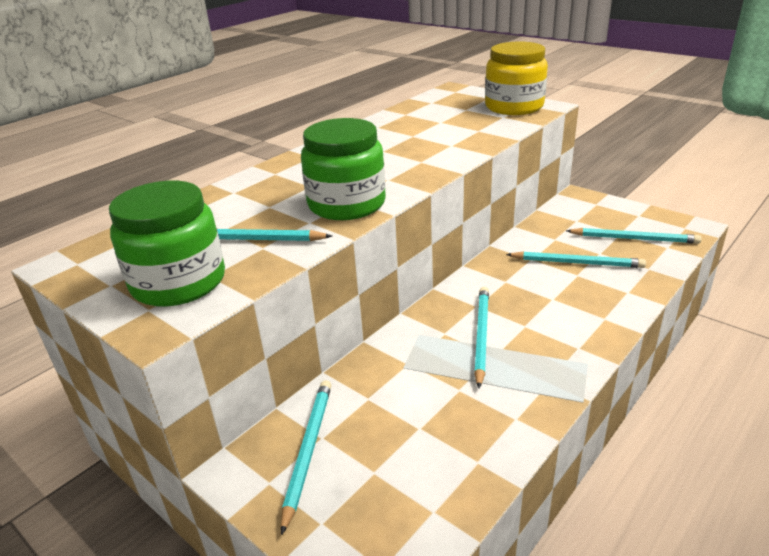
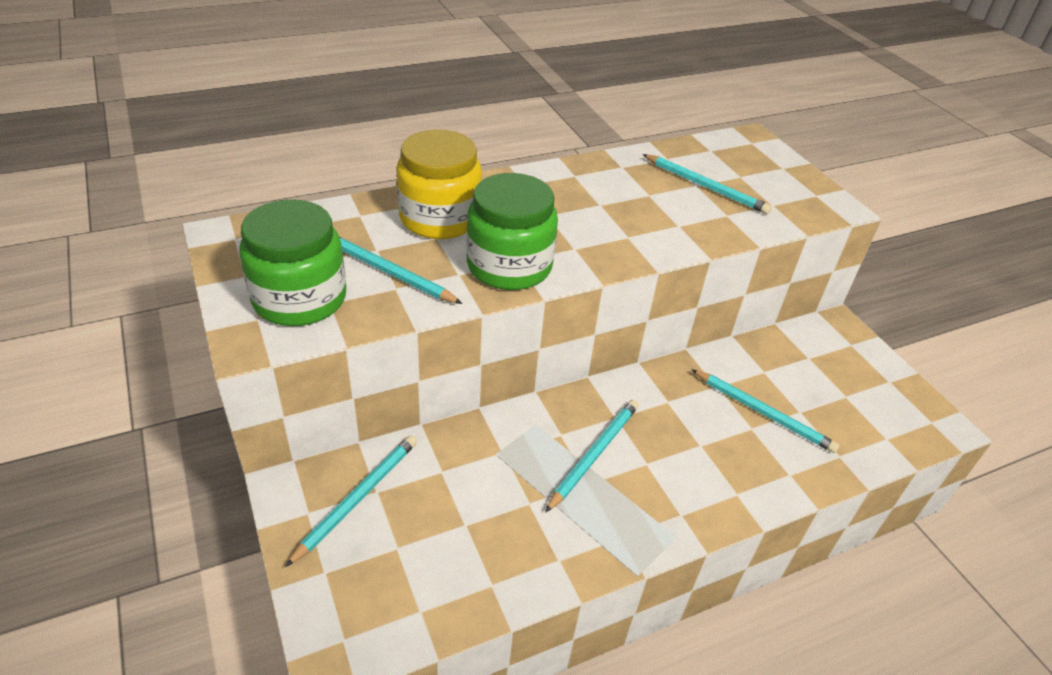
camera: 20 degrees right, 10 degrees up
yellow jar [485,41,548,115] -> yellow jar moved to [397,129,482,239]
turquoise pencil [566,228,702,244] -> turquoise pencil moved to [642,154,772,214]

